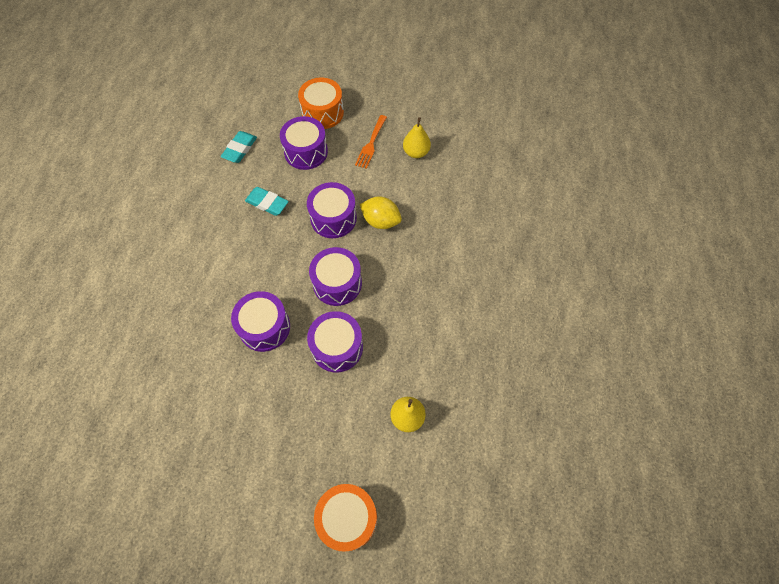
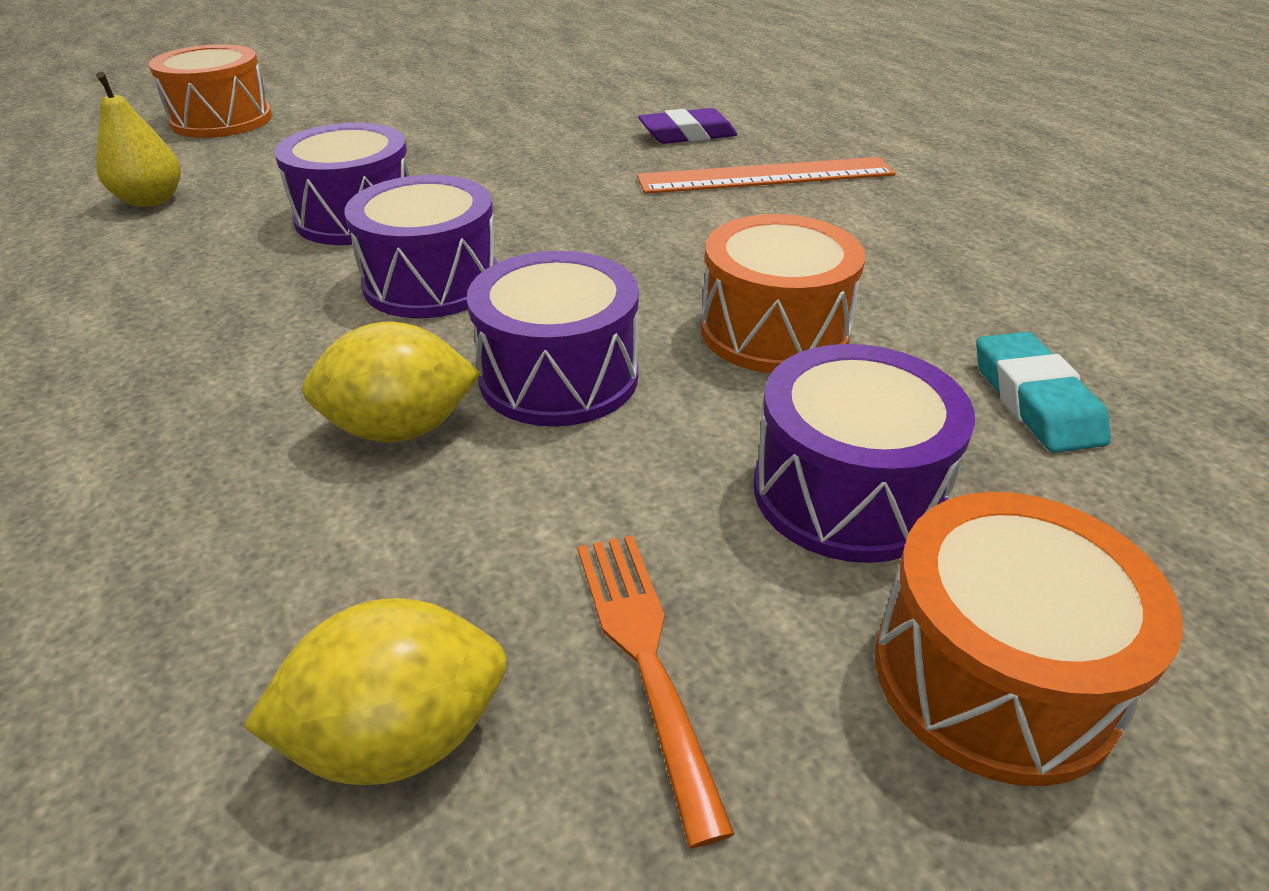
camera: 145 degrees right, 25 degrees down
purple drum [231,291,290,352] -> none
turquoise eraser [245,187,289,216] -> orange drum [701,214,865,373]
yellow pear [403,117,431,158] -> yellow lemon [243,598,507,785]
none -> orange ruler [637,157,896,194]
none -> purple eraser [638,108,737,144]

